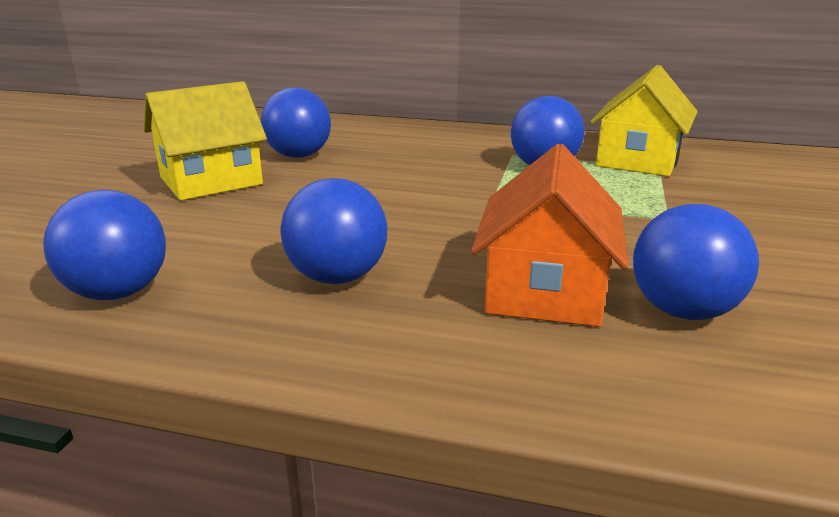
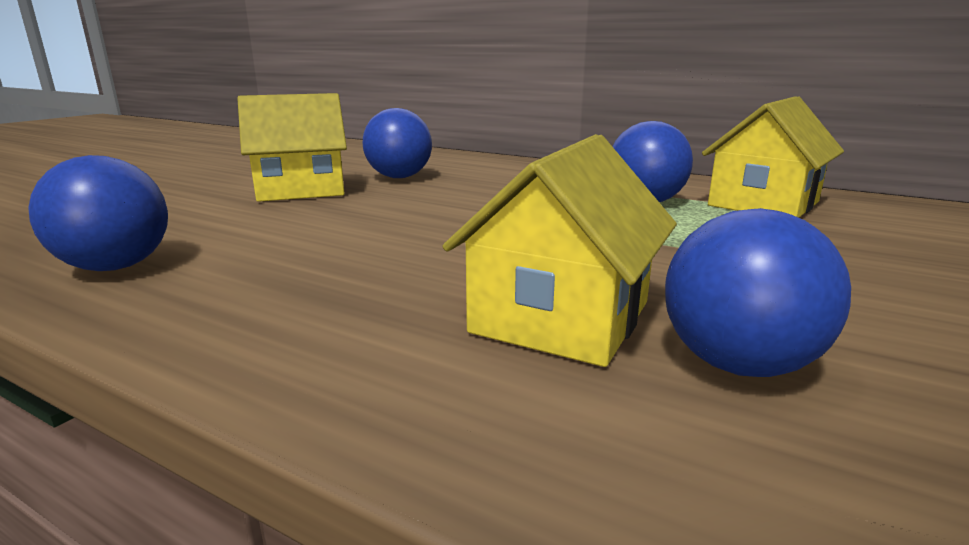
camera: 15 degrees right, 5 degrees down
blue ball [280,178,387,284] -> none
orange house [471,144,628,327] -> yellow house [443,134,677,367]

